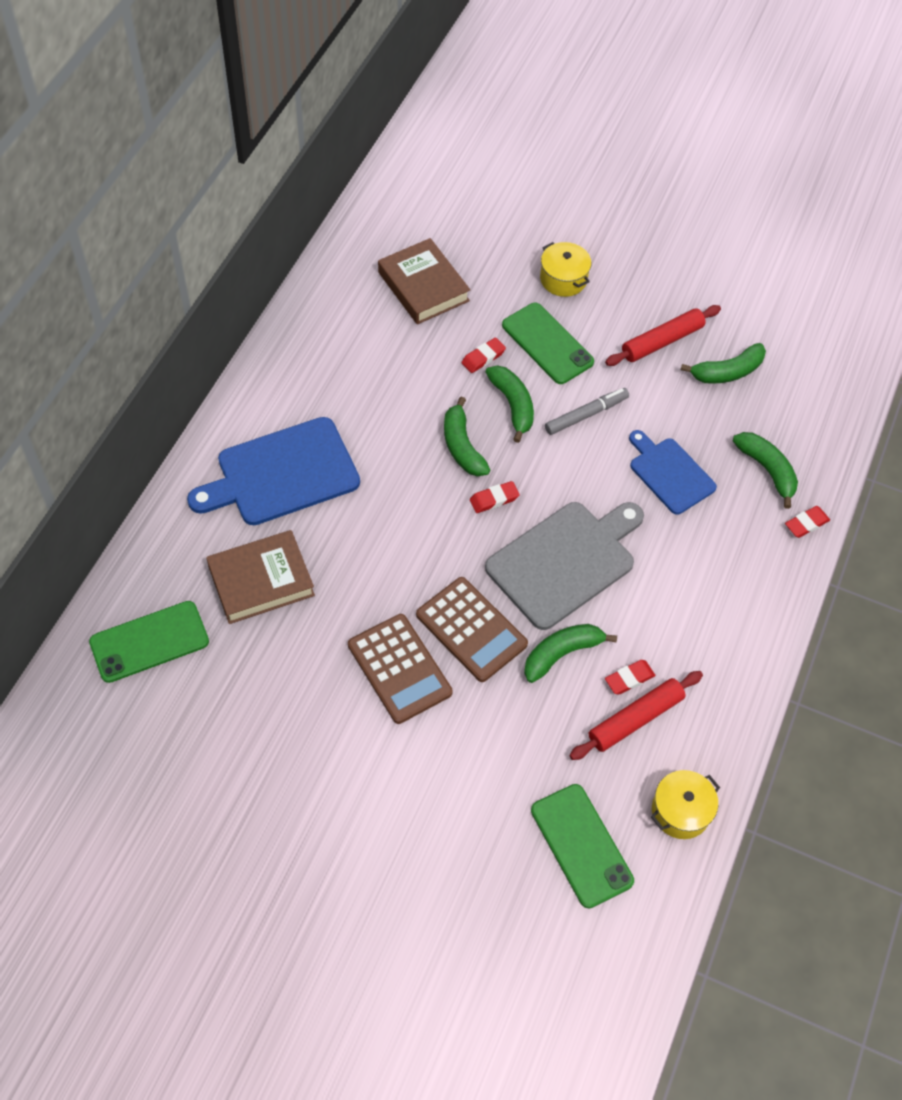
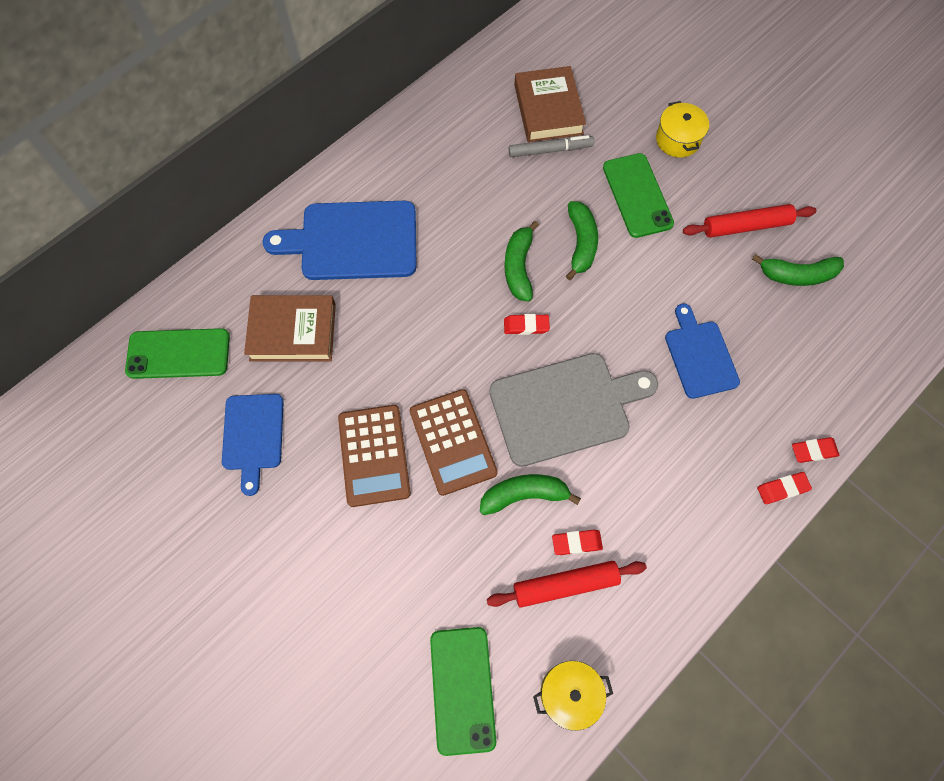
camera: 25 degrees right, 10 degrees up
red eraser [462,338,506,373] -> red eraser moved to [757,472,812,504]
grey marker [545,388,629,435] -> grey marker moved to [509,135,594,157]
green banana [733,432,798,509] -> none
none -> blue cutting board [222,394,284,496]

